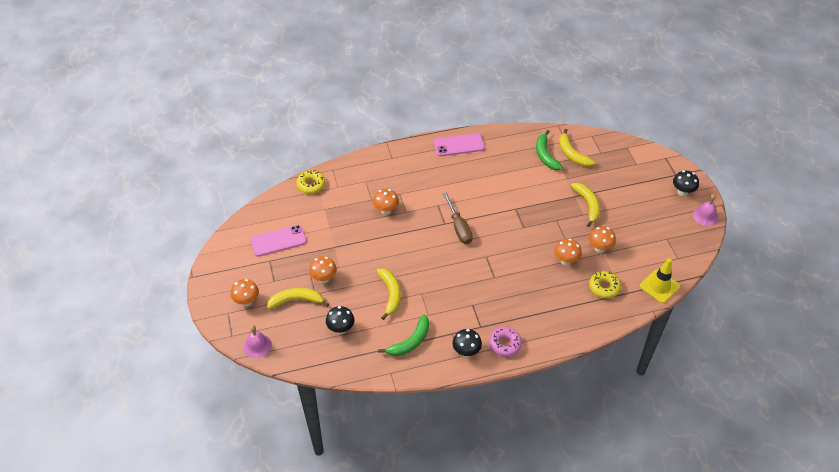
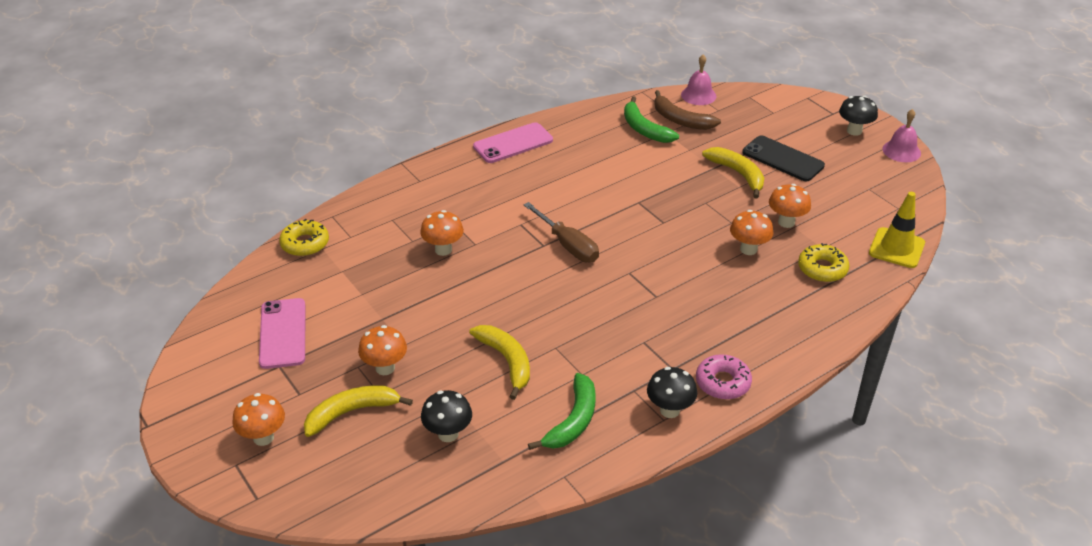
camera: 20 degrees left, 10 degrees down
pink bell [243,325,272,358] -> pink bell moved to [681,55,716,105]
pink phone [251,225,307,257] -> pink phone turned 60 degrees counterclockwise [259,298,305,369]
yellow banana [559,129,595,167] -> brown banana [654,90,721,130]
none -> black phone [742,136,825,181]

